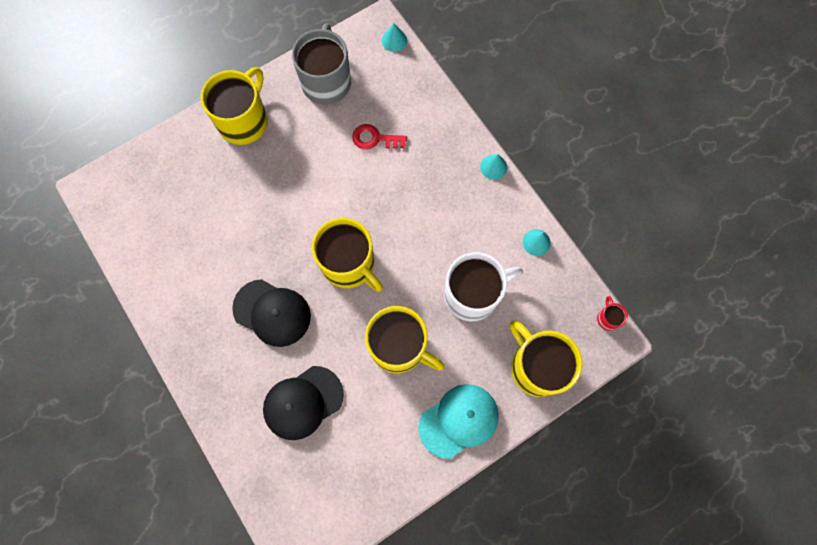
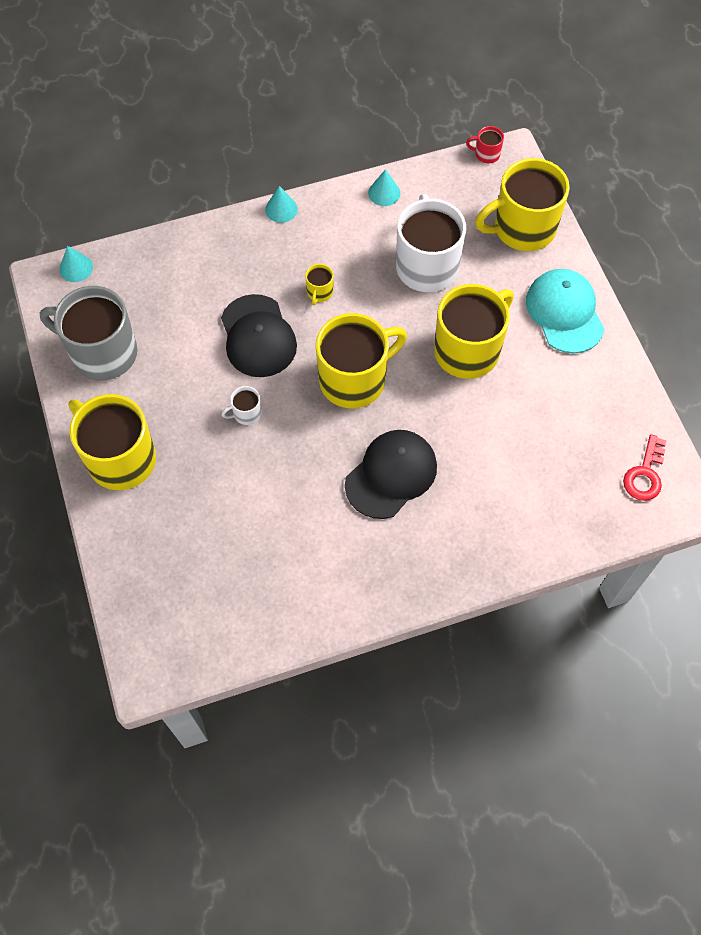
camera: 75 degrees left, 10 degrees down
black cap [263,366,344,440] -> black cap moved to [221,294,297,377]
red key [352,124,407,149] -> red key moved to [623,434,667,501]
none -> white mug [222,386,262,425]
none -> yellow mug [305,264,333,305]

